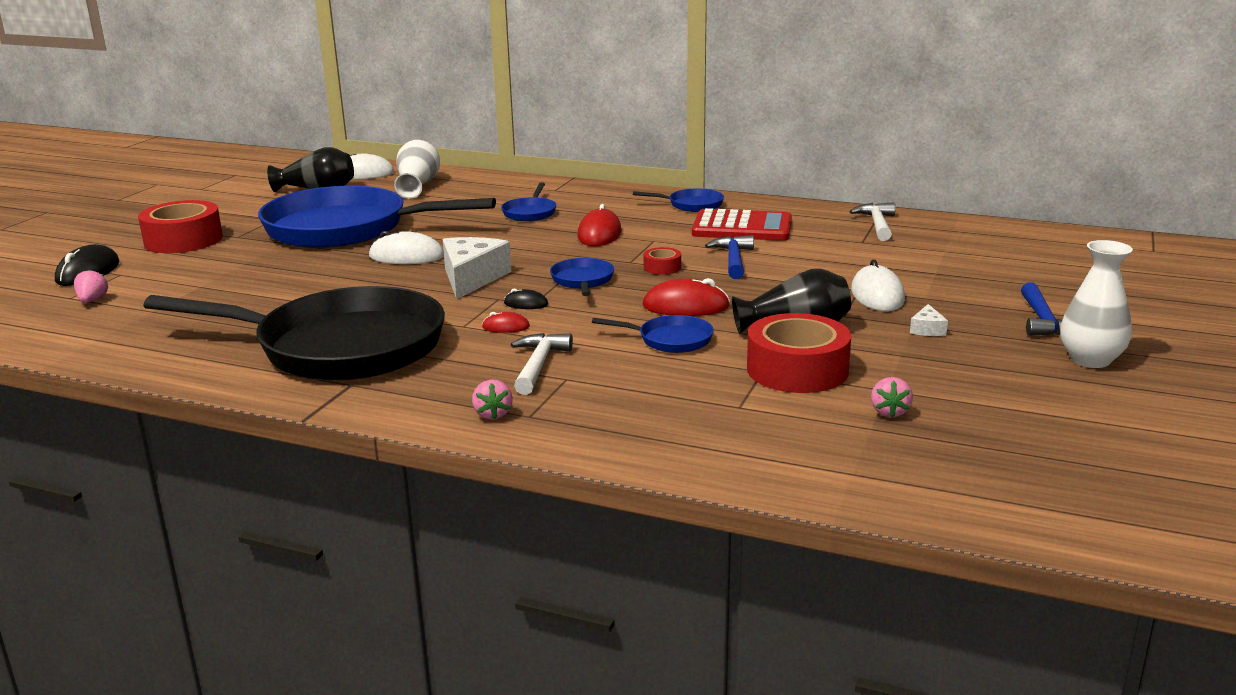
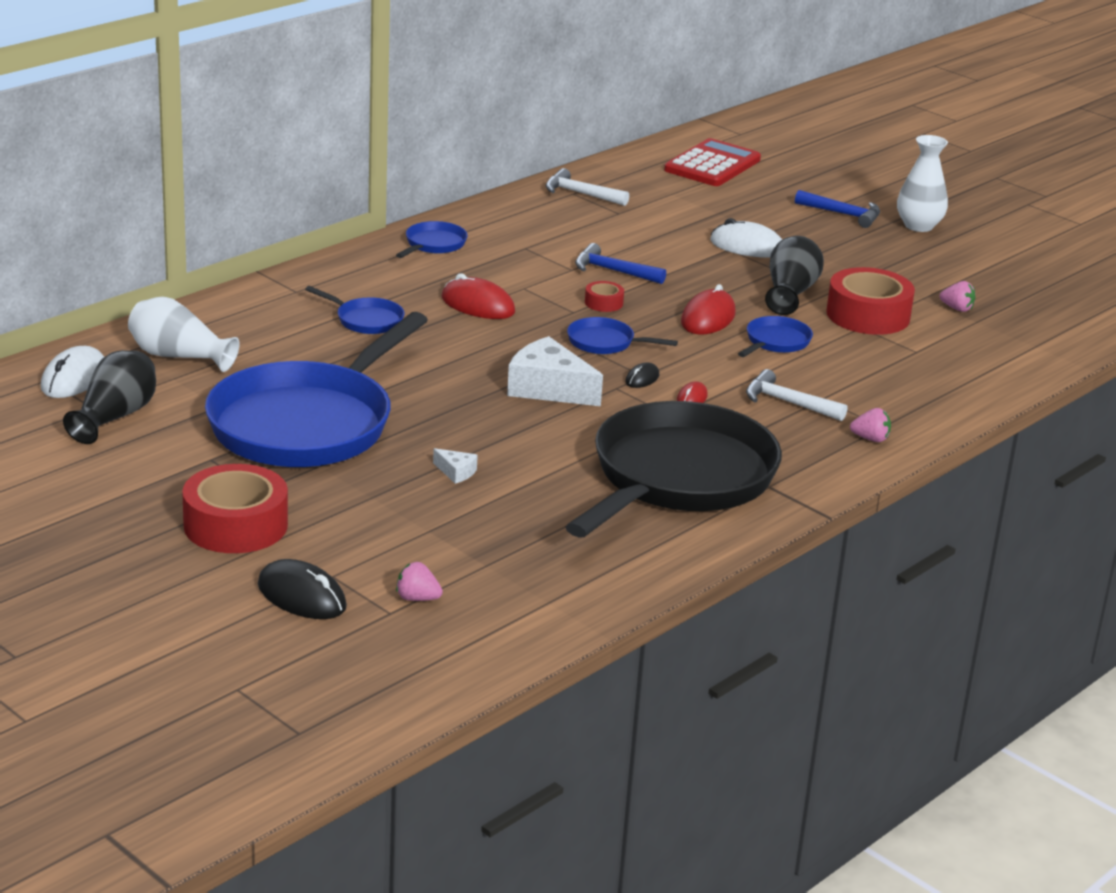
camera: 70 degrees left, 5 degrees up
white mouse [369,231,444,264] -> none
red calculator [692,208,792,241] -> red calculator moved to [664,138,761,186]
white cheese [910,304,948,336] -> white cheese moved to [433,448,478,484]

